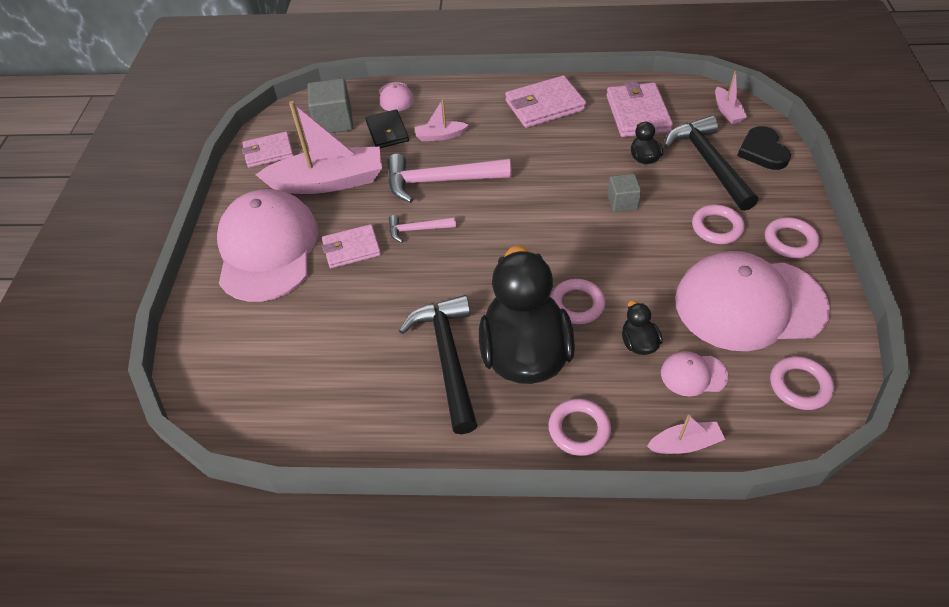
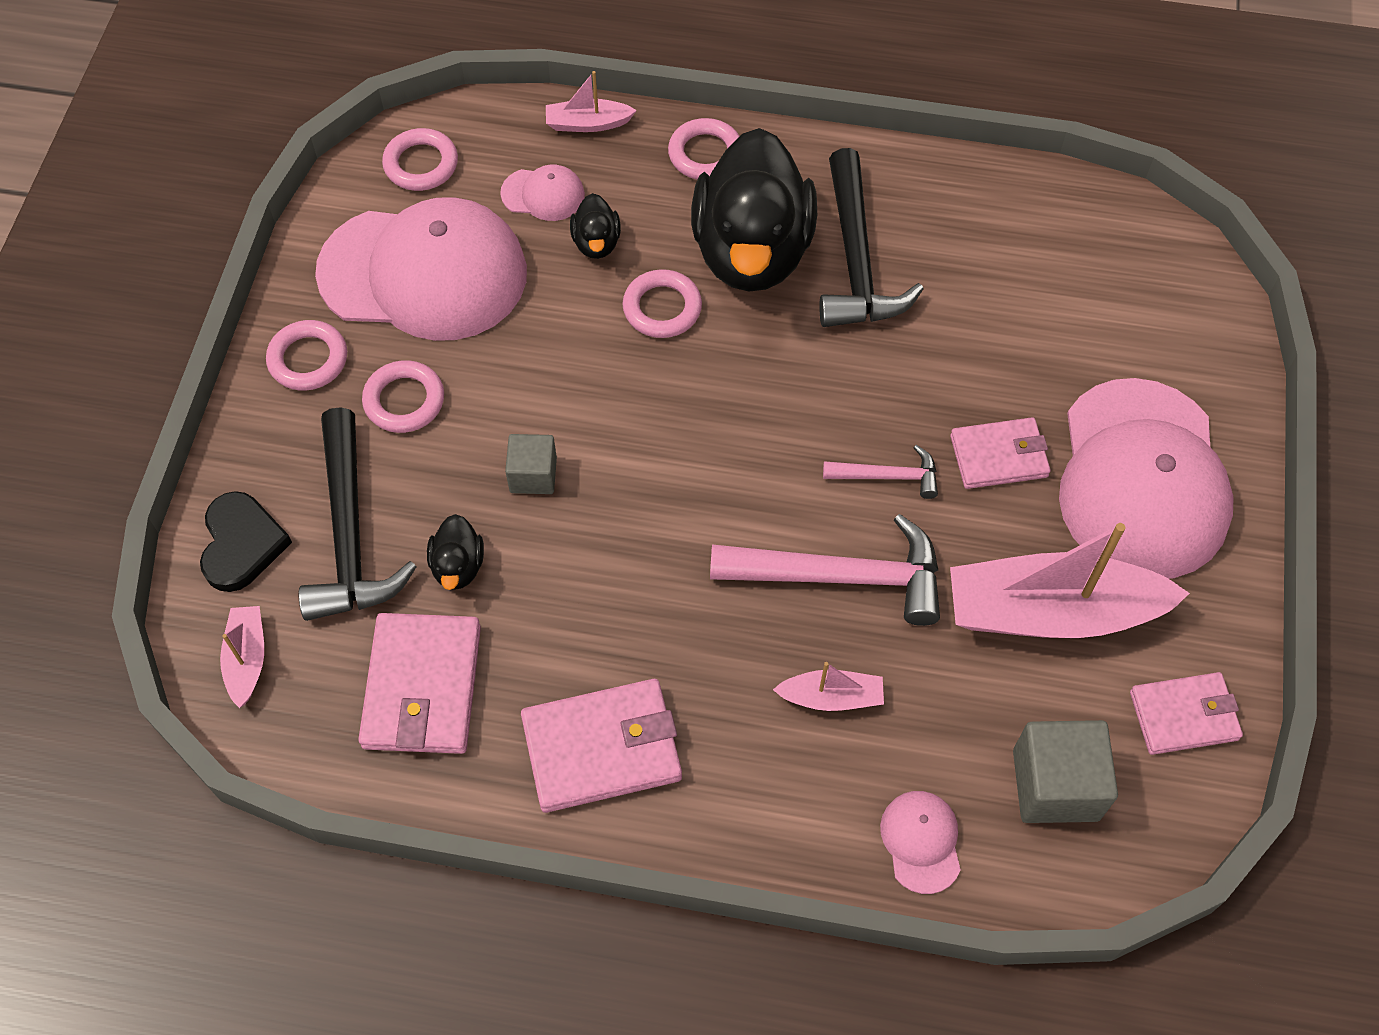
camera: 175 degrees left, 10 degrees up
black wallet [365,109,409,148] -> none

